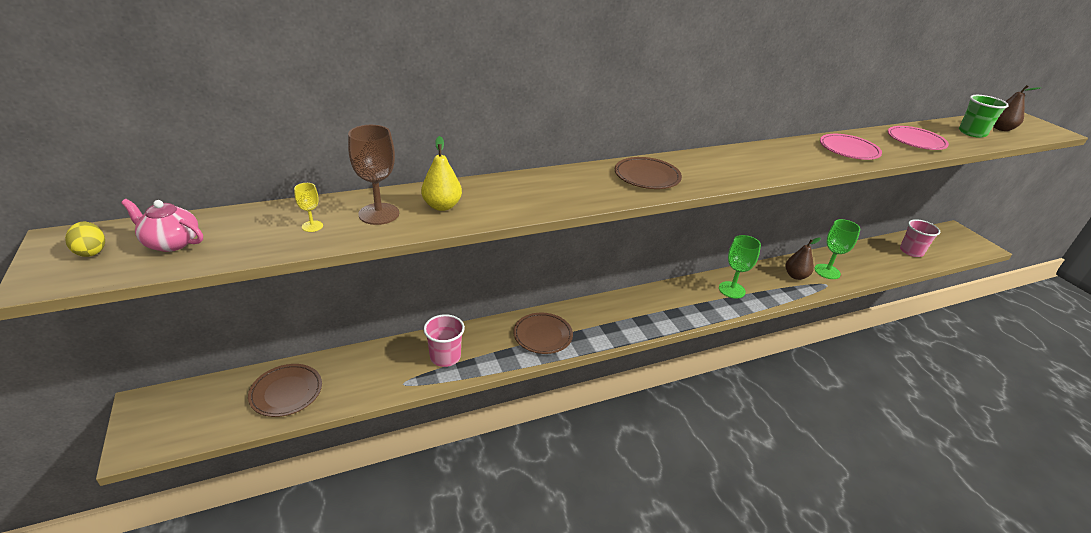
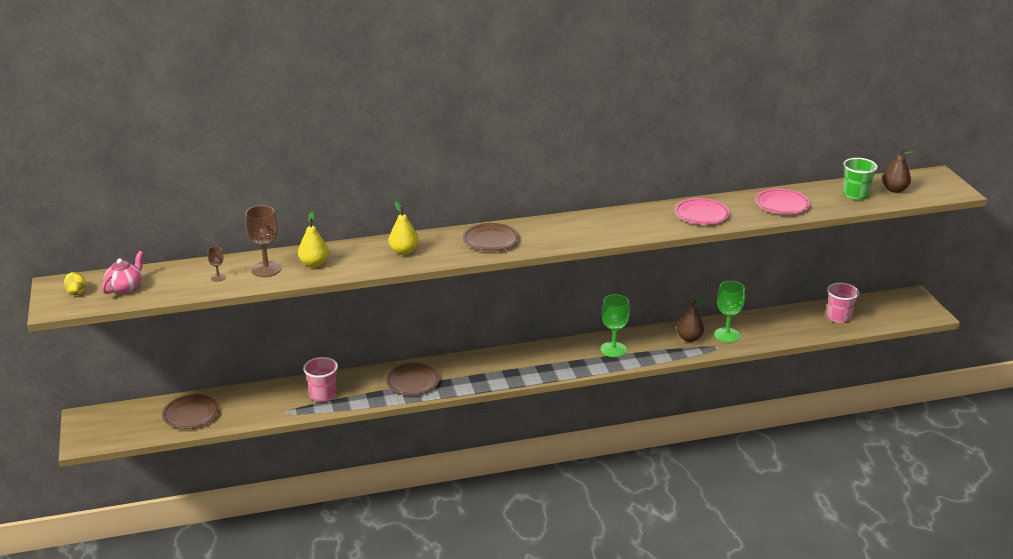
camera: 10 degrees right, 5 degrees down
pink teapot [121,199,203,252] -> pink teapot turned 90 degrees clockwise [101,251,143,294]
yellow goblet [294,183,323,232] -> brown goblet [208,246,226,282]
none -> yellow pear [389,201,419,255]

